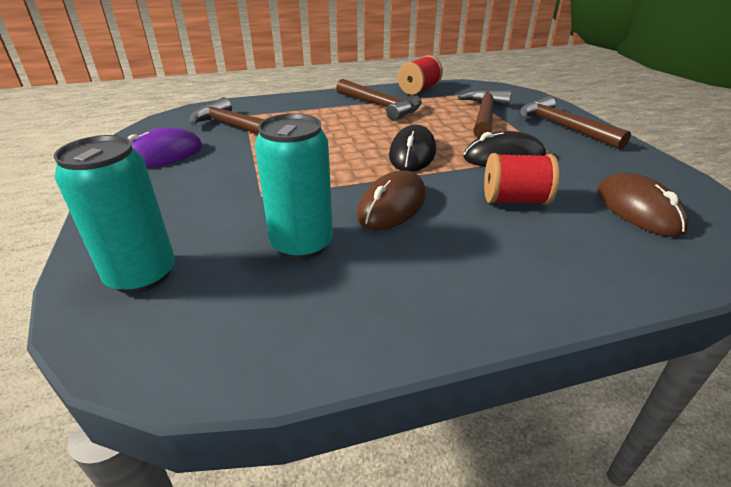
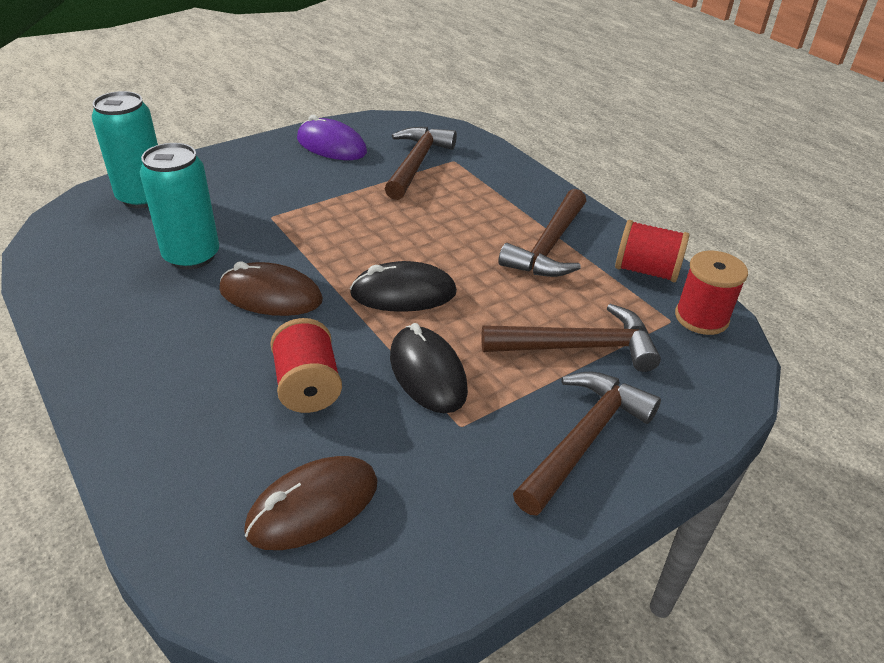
camera: 70 degrees right, 5 degrees up
none -> red spool [675,251,748,335]

